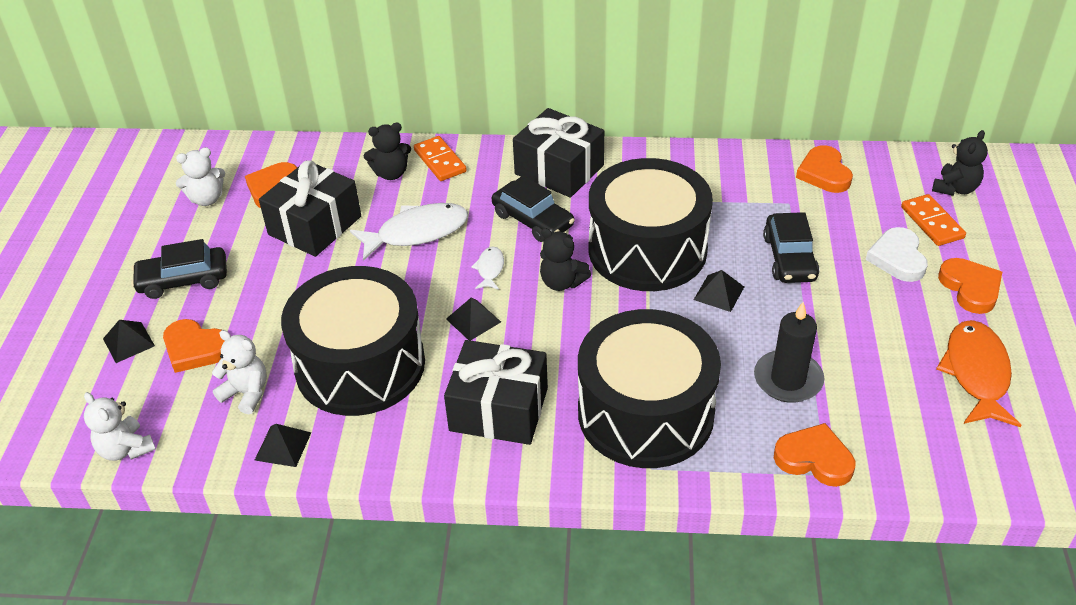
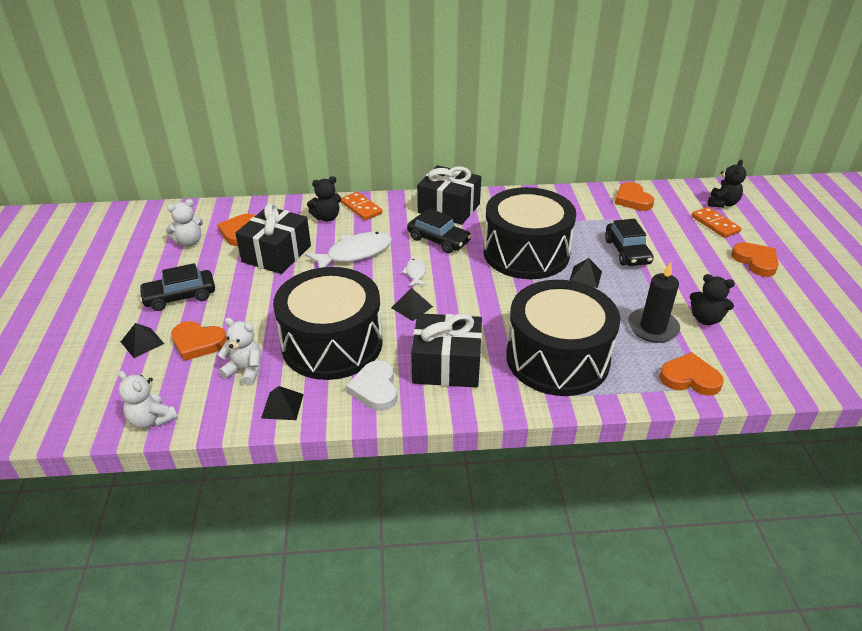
camera: 10 degrees left, 5 degrees down
black teddy bear [540,228,591,291] -> black teddy bear moved to [690,274,735,325]
white heart [866,227,928,282] -> white heart moved to [346,360,397,411]
orange fish [936,320,1021,427] -> none

